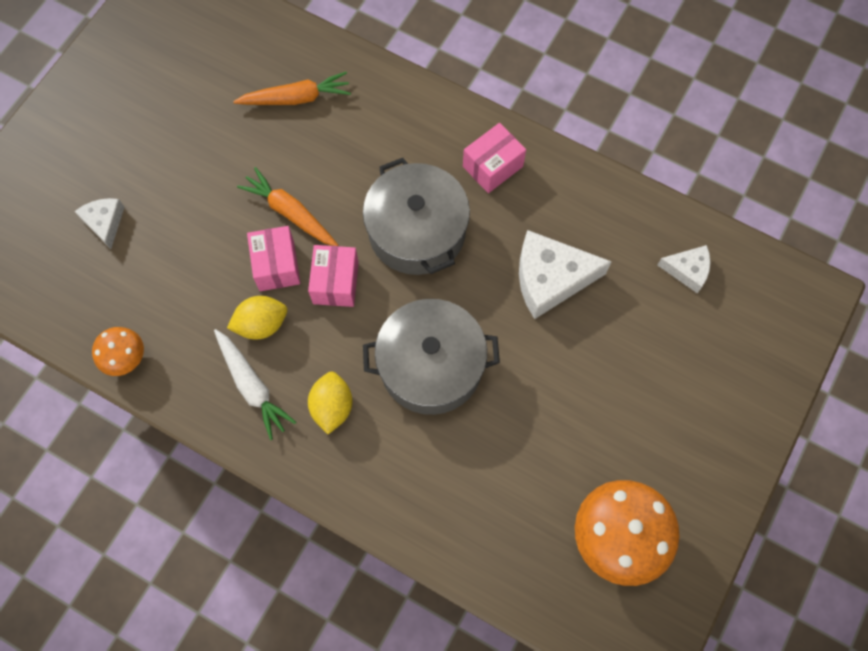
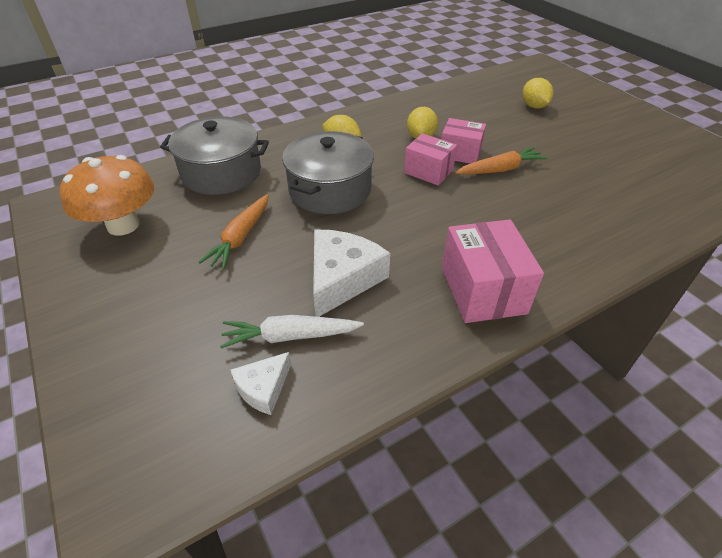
camera: 120 degrees right, 25 degrees down
white cheese [75,198,124,249] -> yellow lemon [522,78,554,108]
orange mushroom [92,327,144,376] -> none
white carrot [214,329,296,440] -> white carrot moved to [220,315,364,348]
orange carrot [233,72,351,105] -> orange carrot moved to [199,194,269,270]
grey pot [363,158,470,275] -> grey pot moved to [160,116,269,195]
pink box [463,123,526,193] -> pink box [442,219,544,323], size x1.51

